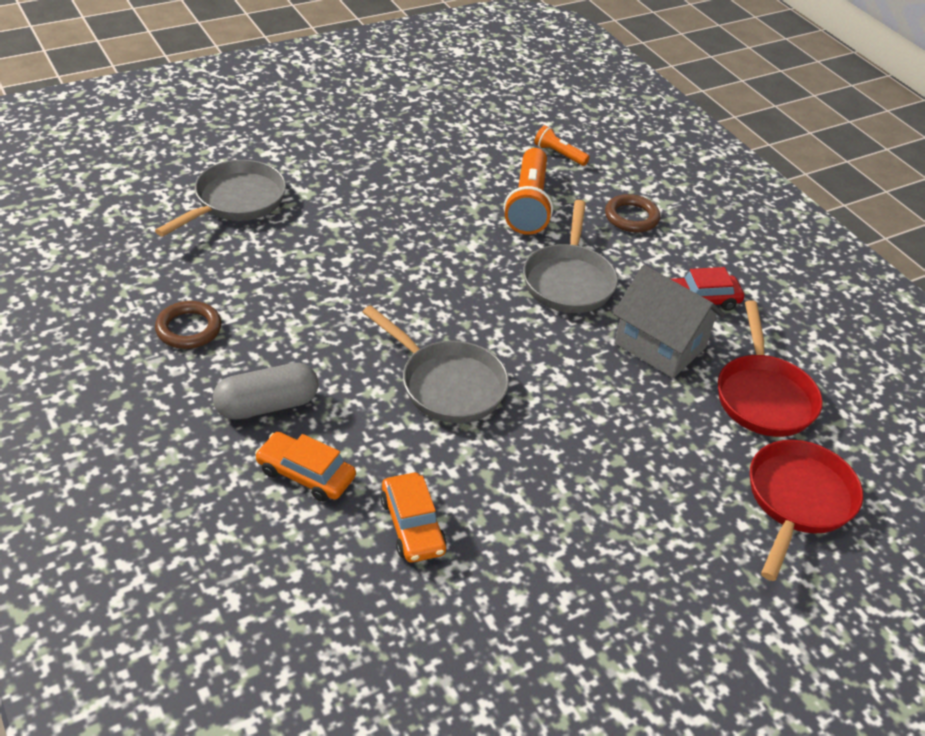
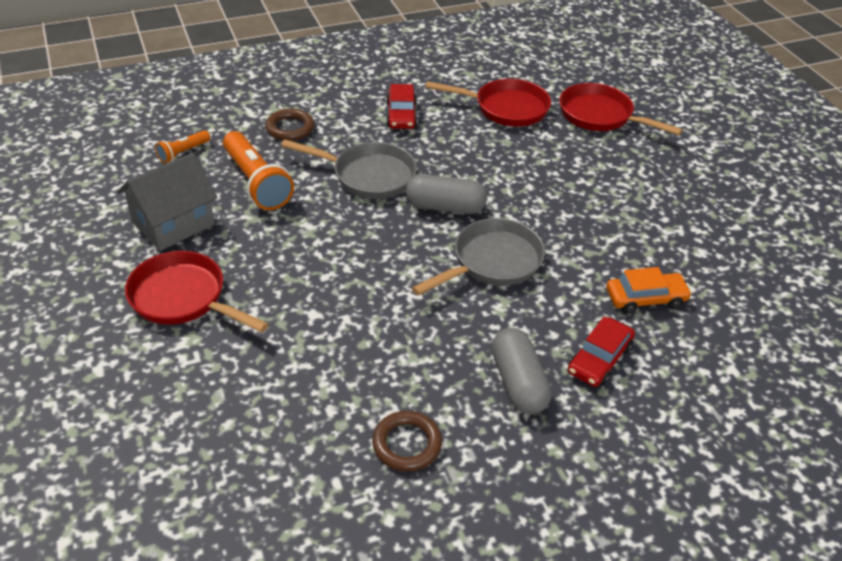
camera: 80 degrees left, 0 degrees up
grey pan [155,160,286,237] -> none
orange car [255,432,356,502] -> red car [568,317,635,387]
orange flashlight [504,148,553,235] -> orange flashlight turned 45 degrees clockwise [223,131,294,210]
grey house [613,265,724,378] -> grey house moved to [117,153,218,251]
none -> red pan [125,251,269,333]
none -> grey capsule [406,174,487,214]

